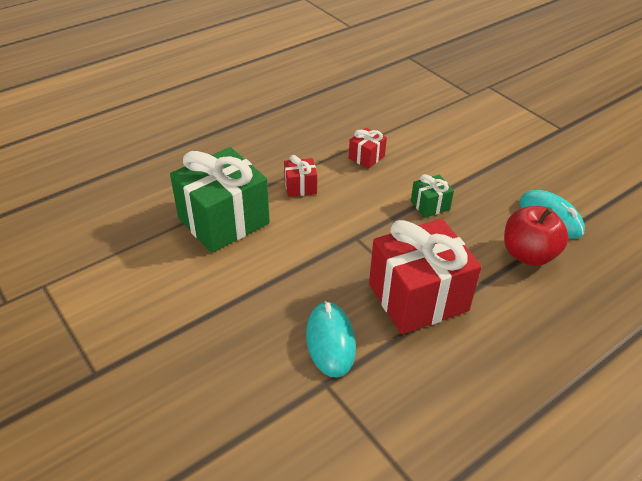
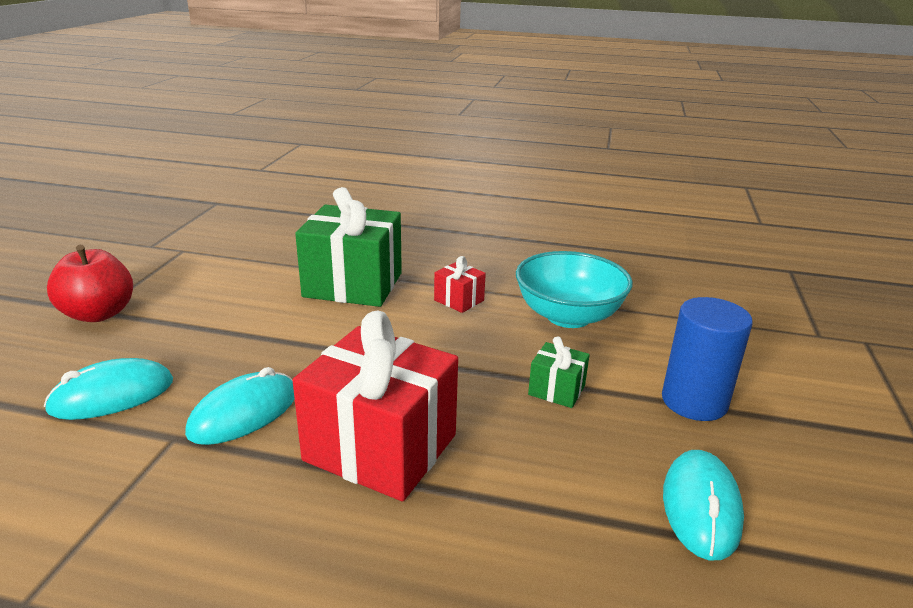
camera: 50 degrees right, 15 degrees down
red gift [349,128,387,169] -> turquoise bowl [516,251,633,328]
red apple [504,206,569,266] -> red apple moved to [47,245,133,322]
none -> turquoise mouse [44,358,173,420]
none -> blue cylinder [662,297,753,421]

